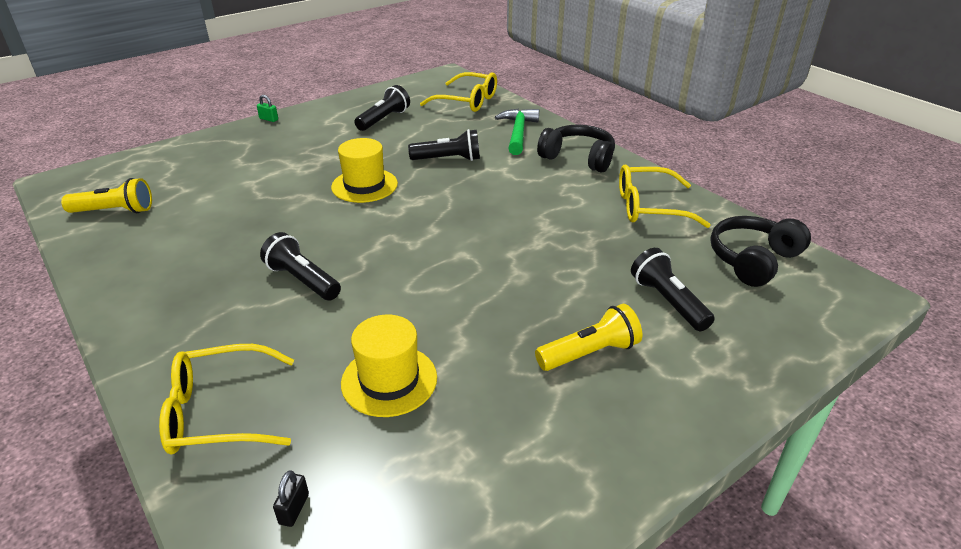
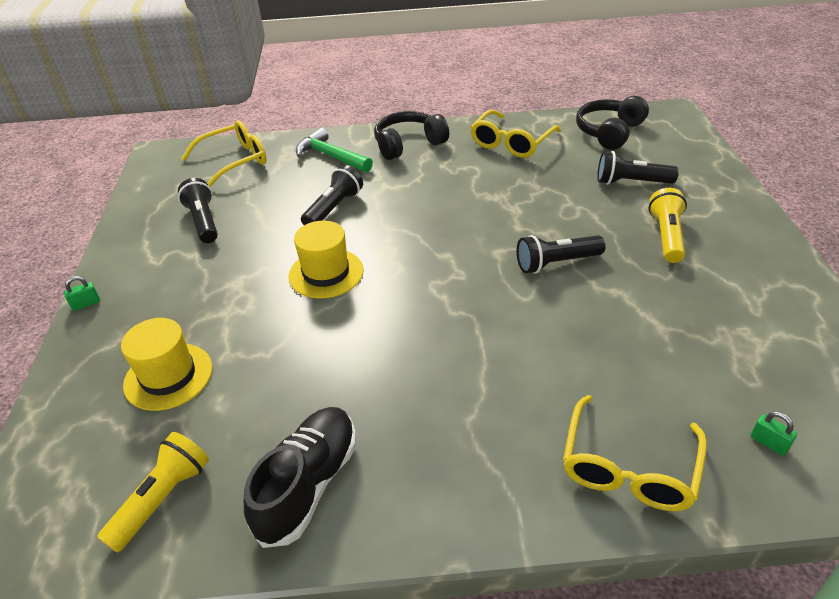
camera: 55 degrees left, 5 degrees up
black flashlight [260,232,341,301] -> black flashlight moved to [517,235,606,274]
black padlock [273,470,309,527] -> green padlock [750,411,797,456]
yellow hat [341,315,437,417] -> yellow hat moved to [121,318,212,411]
black headphones [710,216,811,287] -> black headphones turned 45 degrees clockwise [576,96,649,150]
none -> black shoe [244,407,356,548]

